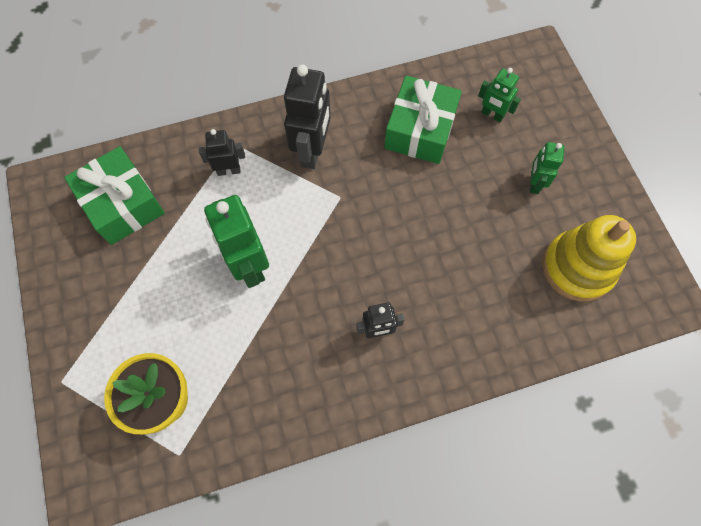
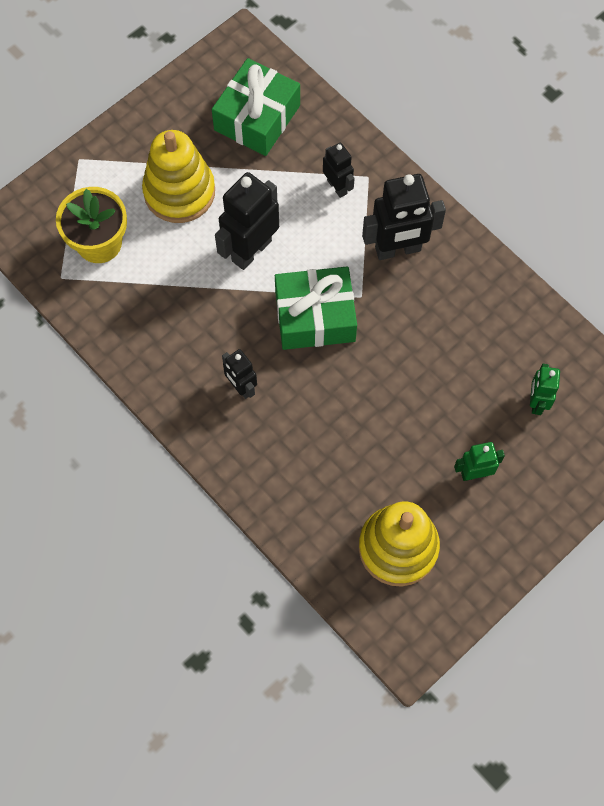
camera: 65 degrees right, 0 degrees up
green robot [204,195,269,288] -> black robot [215,172,279,270]
green gift [384,76,462,164] -> green gift moved to [275,266,357,350]
none -> yellow stacking toy [142,130,215,223]

